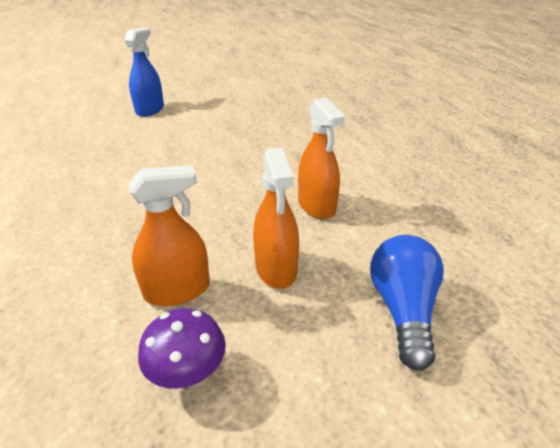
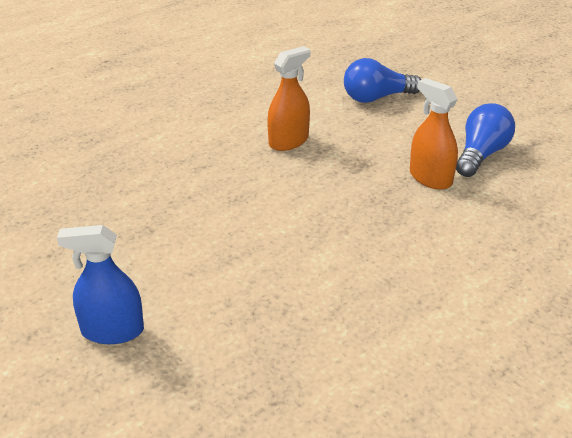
camera: 110 degrees left, 0 degrees up
purple mushroom [138,308,226,388] -> blue light bulb [456,103,515,177]
orange spray bottle [253,148,299,289] -> none

